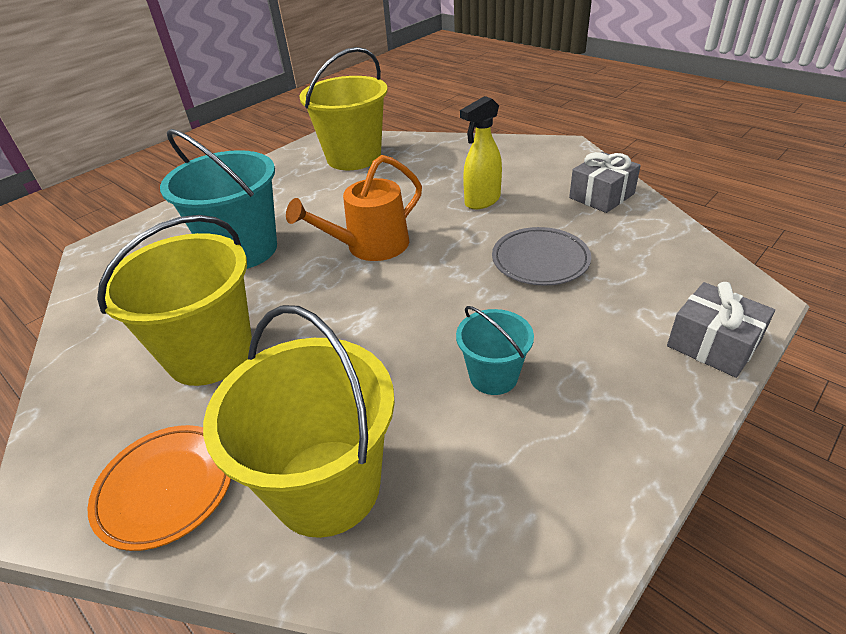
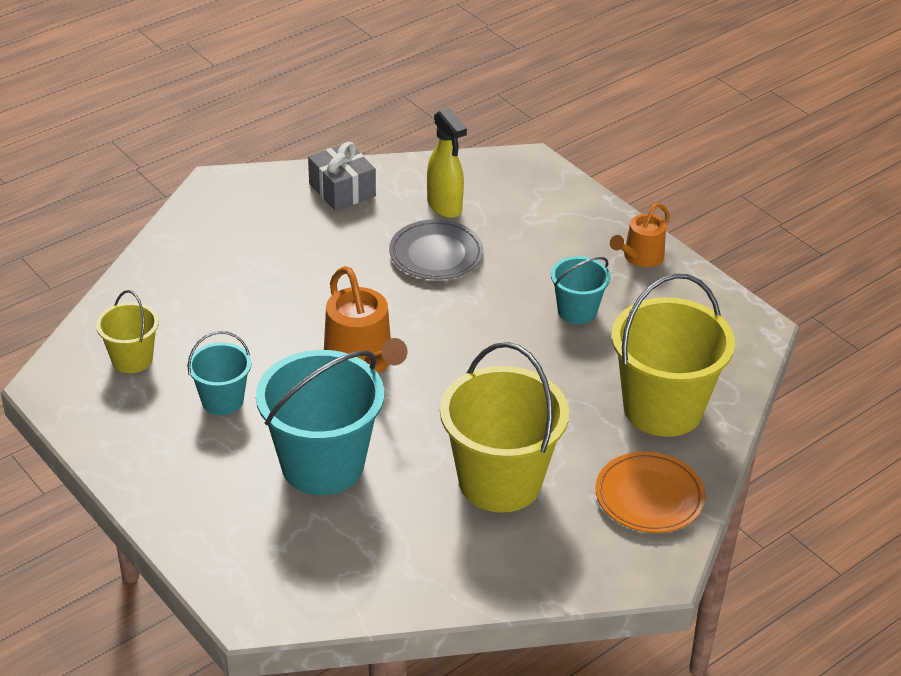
camera: 85 degrees left, 0 degrees up
yellow bucket [299,47,388,170] -> yellow bucket [96,290,159,373], size x0.52
yellow spray bottle [460,96,502,209] -> yellow spray bottle moved to [427,108,467,218]
grey gift [667,282,775,378] -> none
none -> turquoise bucket [187,331,252,415]
none -> orange watering can [610,203,670,267]

